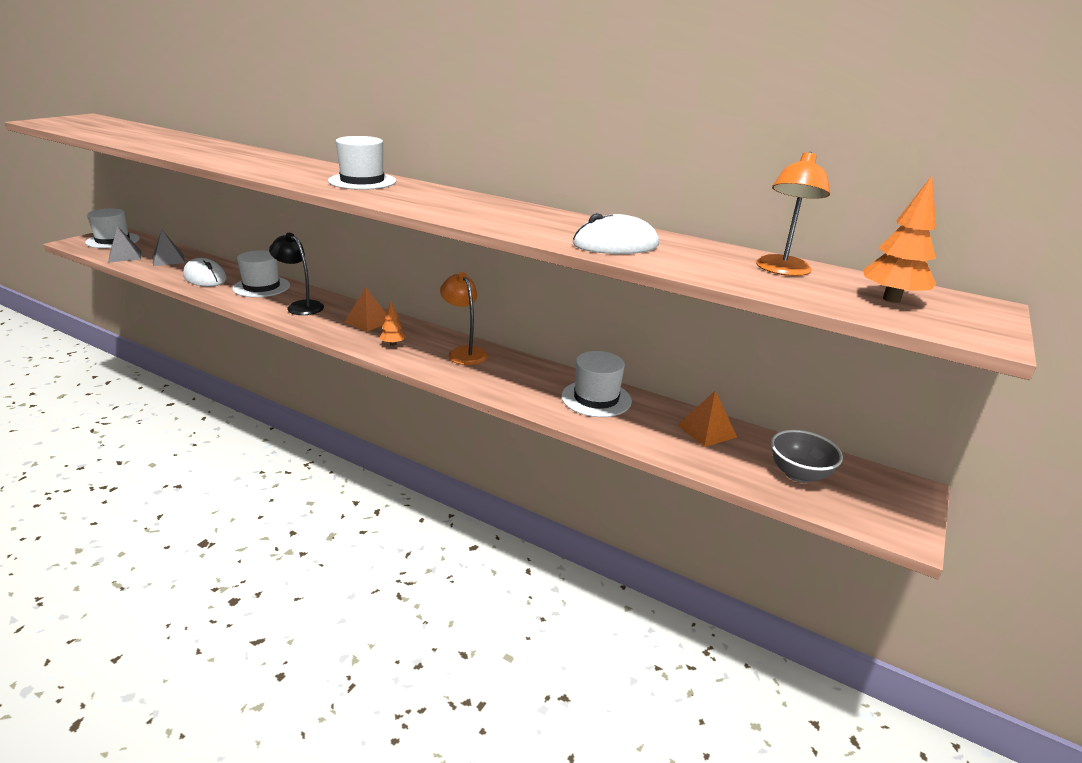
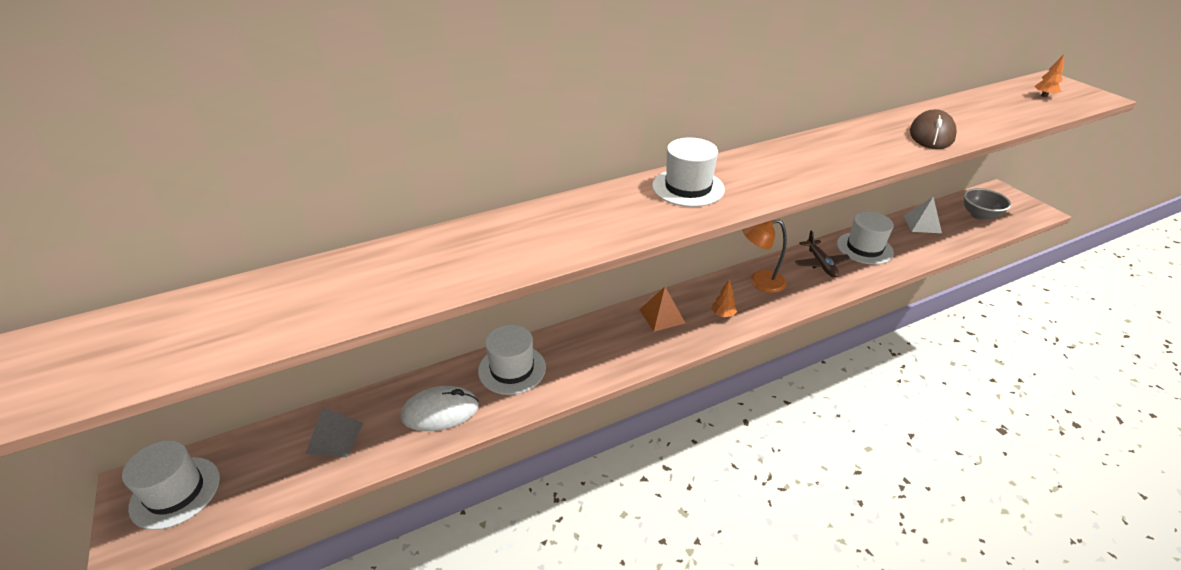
camera: 55 degrees left, 10 degrees up
grey pyramid [108,226,141,262] -> none
black lamp [269,233,324,315] -> none
white mouse [573,213,659,254] -> brown mouse [910,109,957,149]
orange pyramid [677,391,737,447] -> white pyramid [904,197,942,233]
orange lamp [756,152,830,276] -> none
orange tree [863,176,936,303] -> orange tree [1034,54,1064,97], size x0.60
none -> brown plane [795,230,850,278]

